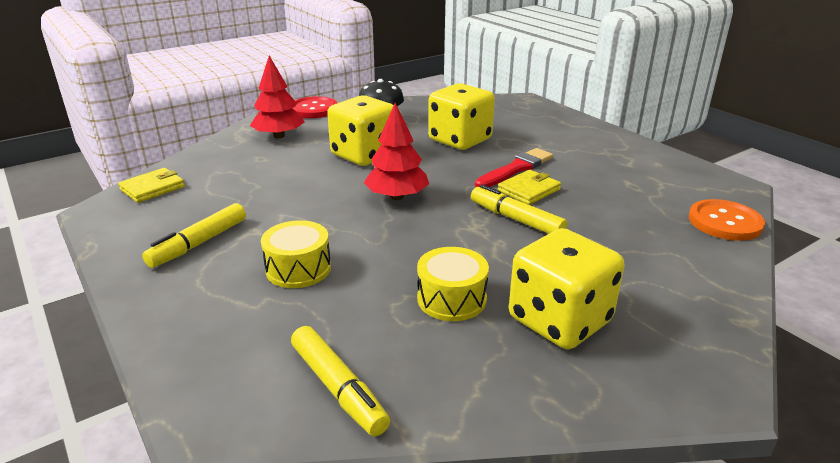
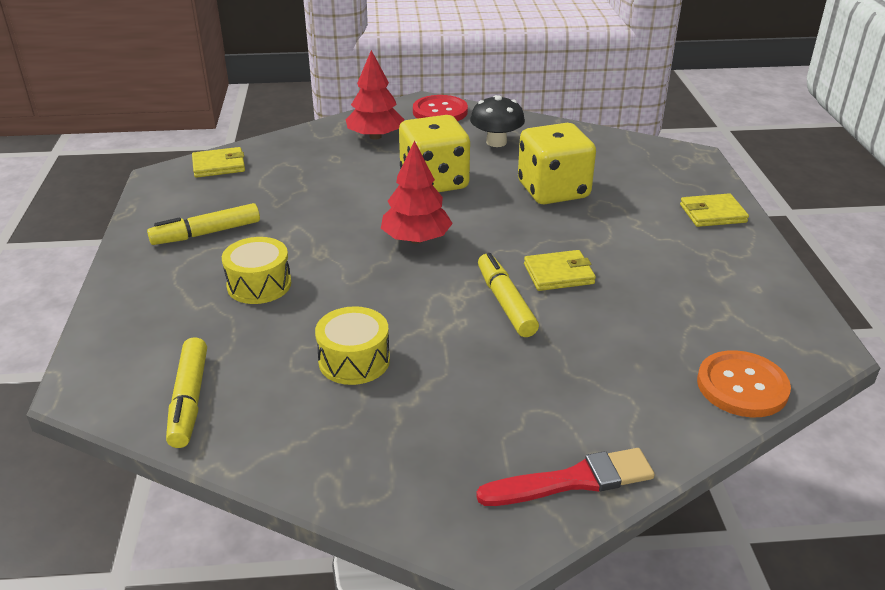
camera: 30 degrees right, 5 degrees up
red brush [475,148,553,187] -> red brush moved to [476,448,655,506]
yellow dice [509,228,625,350] -> none
none -> yellow wallet [680,193,749,227]

